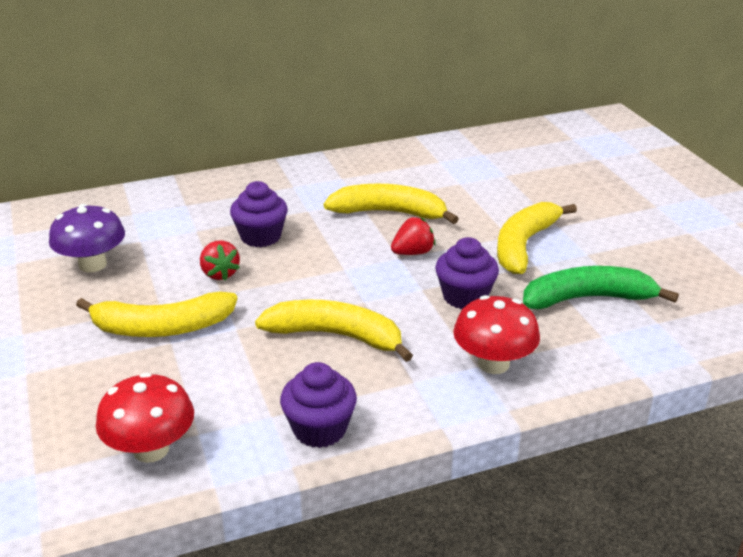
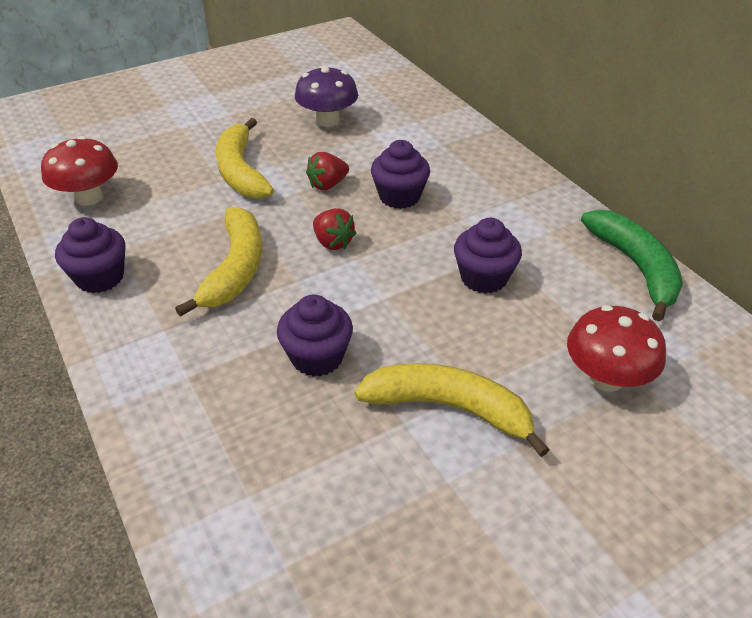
camera: 80 degrees right, 10 degrees up
yellow banana [324,184,459,224] -> purple cupcake [454,218,522,294]
red strawberry [391,217,435,255] -> red strawberry moved to [313,208,357,250]
red mushroom [453,295,540,374] -> red mushroom moved to [567,305,666,392]
green banana [523,266,679,310] -> green banana moved to [581,210,683,322]

